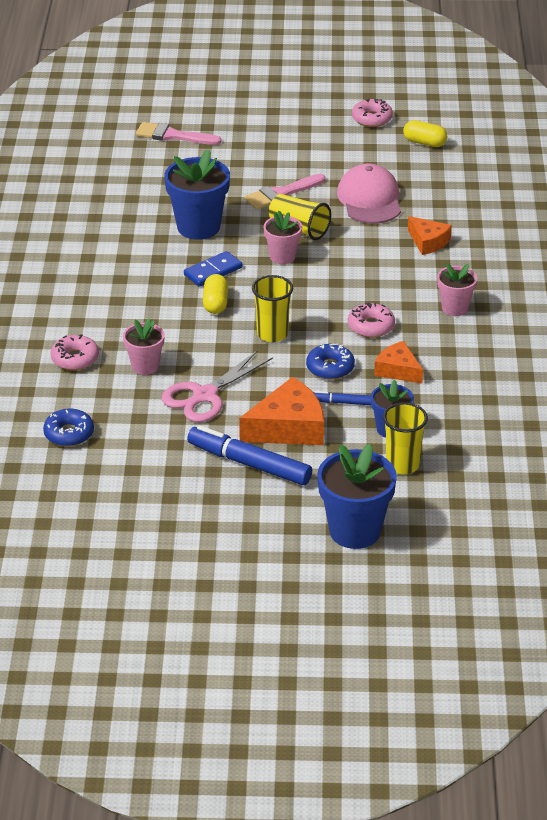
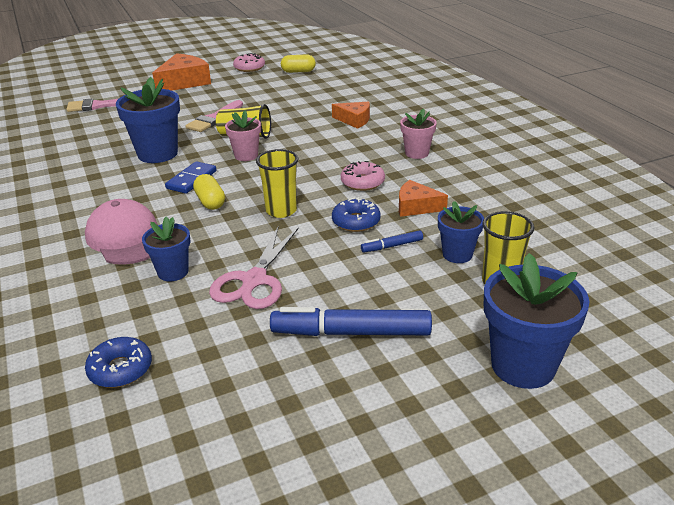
camera: 25 degrees left, 5 degrees down
pink donut [51,334,99,370] -> none
pink flower pot [123,319,165,375] -> blue flower pot [142,217,191,282]
orange cheese [239,377,324,445] -> orange cheese moved to [152,53,211,91]
pink cap [337,164,401,224] -> pink cap moved to [85,199,158,265]

